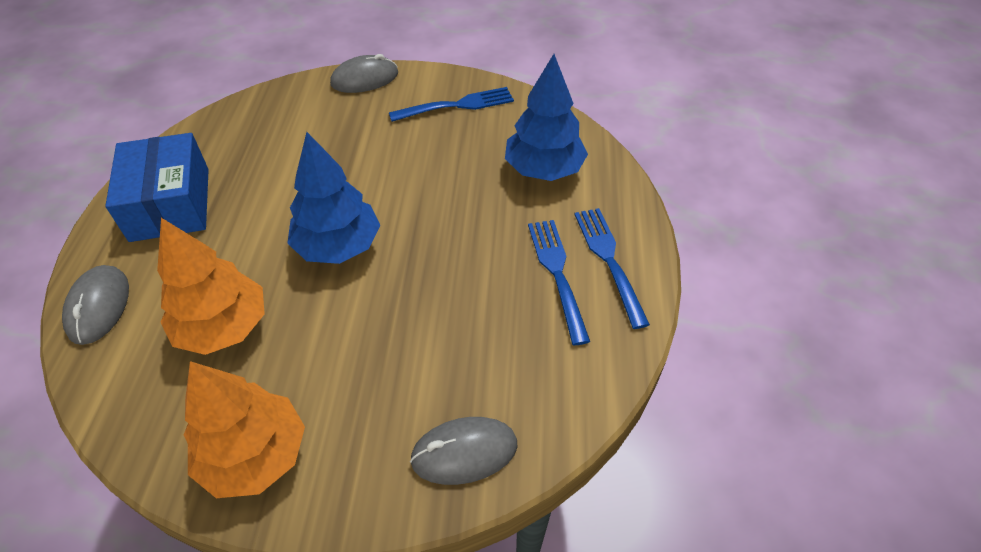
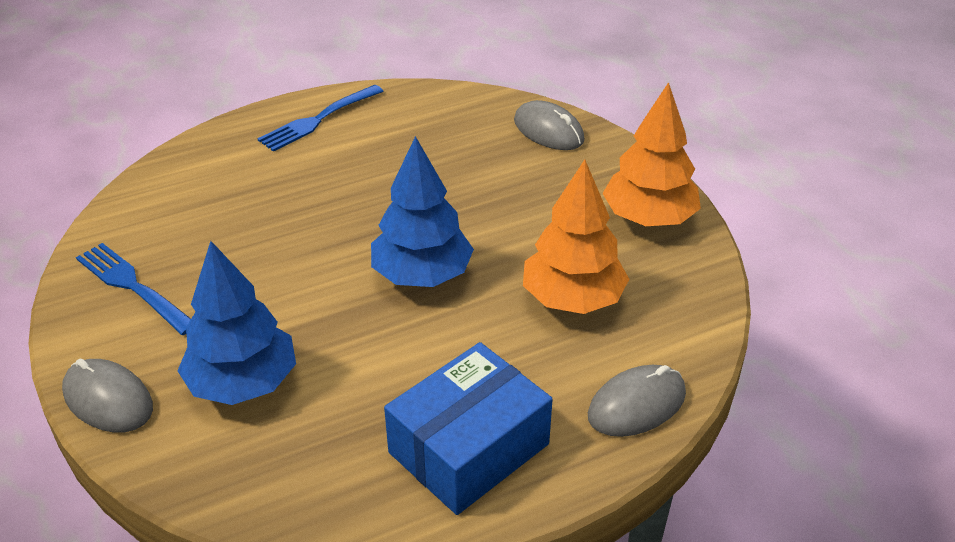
camera: 120 degrees left, 10 degrees down
blue tree [505,54,588,181] -> blue tree moved to [178,241,296,405]
blue fork [528,220,590,345] -> none

